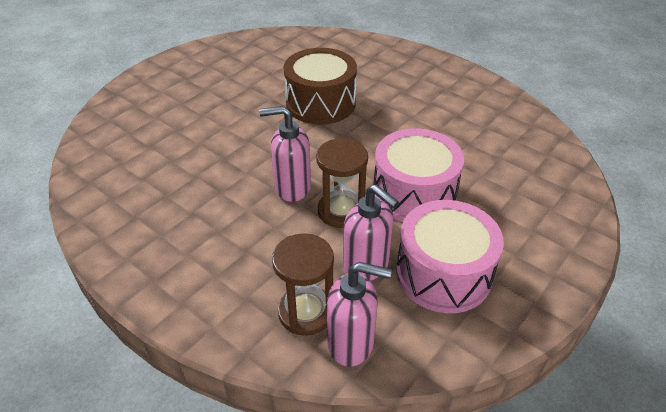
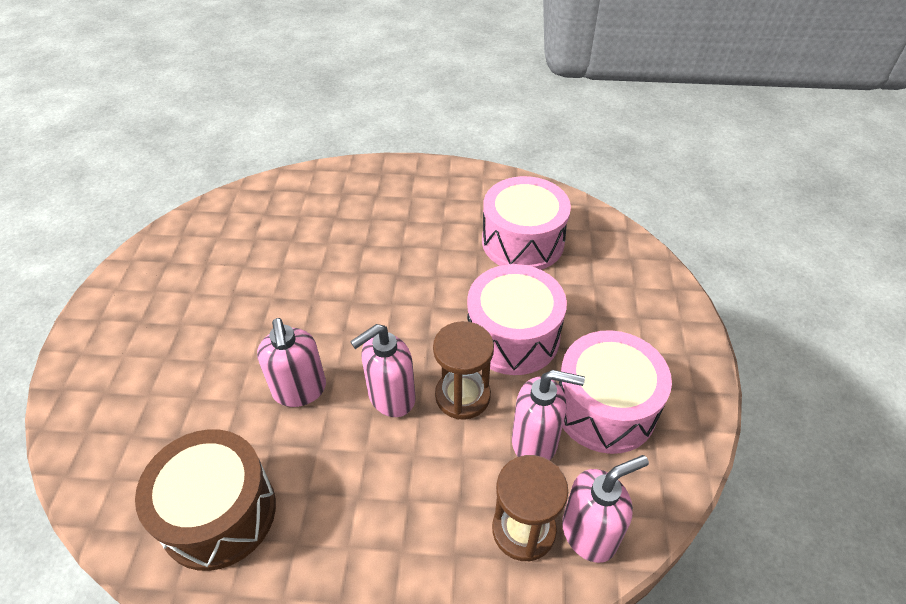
camera: 35 degrees left, 5 degrees up
brown drum [284,48,357,125] -> brown drum moved to [135,429,276,571]
none -> pink soap dispenser [257,318,326,407]
none -> pink drum [482,176,571,270]

